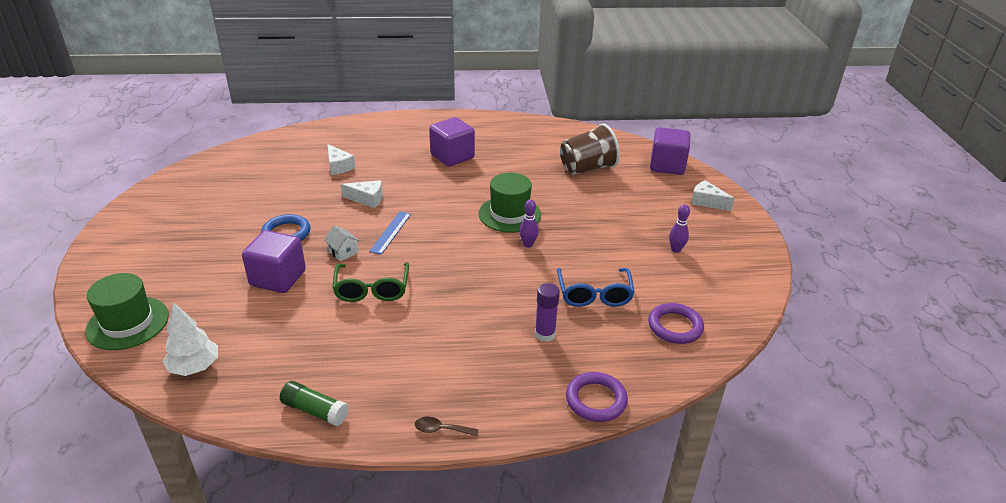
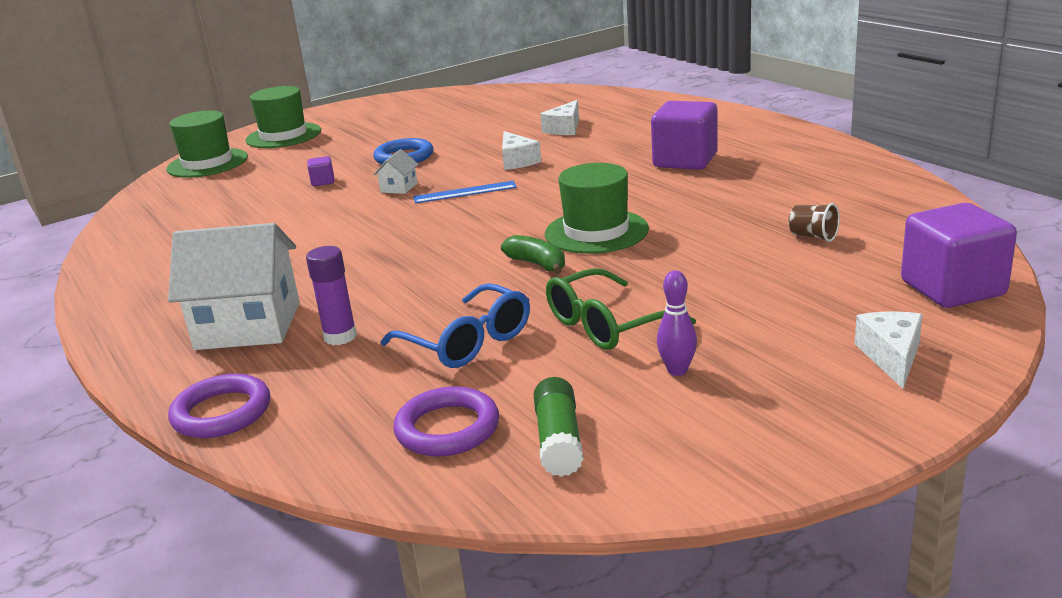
camera: 65 degrees right, 10 degrees down
white tree [163,302,218,376] -> none
purple cube [242,230,306,293] -> purple cube [308,156,334,186], size x0.44
green glue stick [280,381,349,426] -> green glue stick moved to [533,377,584,477]
green glasses [332,262,409,302] -> green glasses moved to [546,268,696,350]
brown spoon [415,417,479,436] -> none
purple bowling pin [519,199,539,248] -> green banana [501,235,565,274]
blue glasses [557,268,635,307] -> blue glasses turned 105 degrees counterclockwise [381,283,530,368]
brown cup [560,123,620,175] -> brown cup [788,203,840,242], size x0.44
none -> white house [168,223,300,350]
none -> green hat [246,86,321,148]

